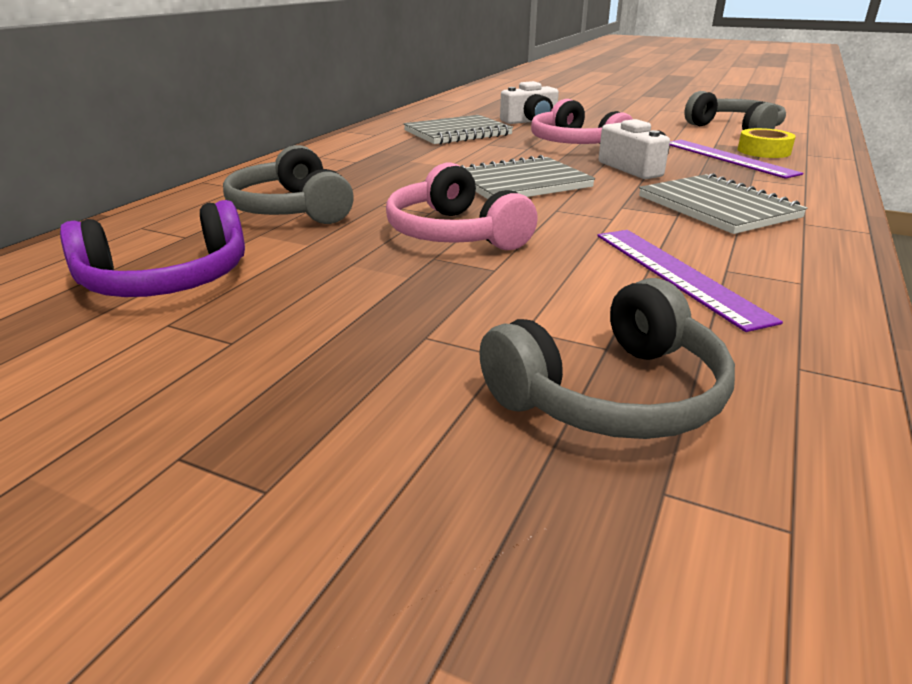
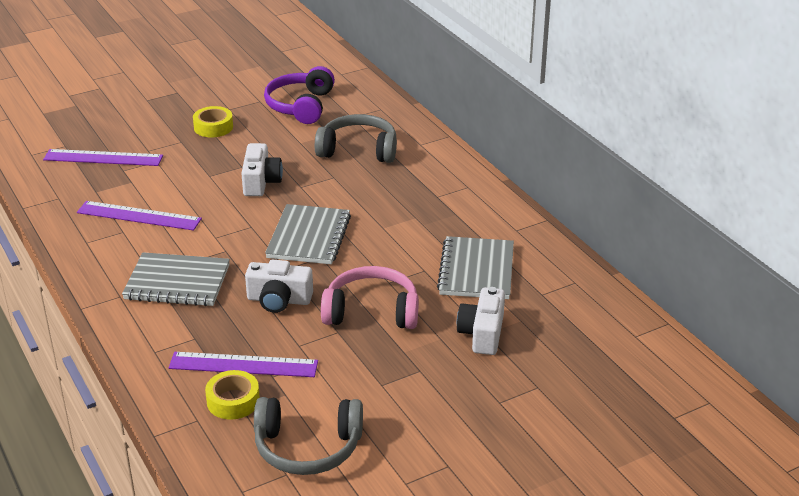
camera: 125 degrees right, 5 degrees up
pink headphones [386,163,538,250] -> white camera [241,143,283,196]
grey headphones [479,278,735,439] -> purple ruler [43,149,163,166]
none -> yellow tape [193,106,233,137]

